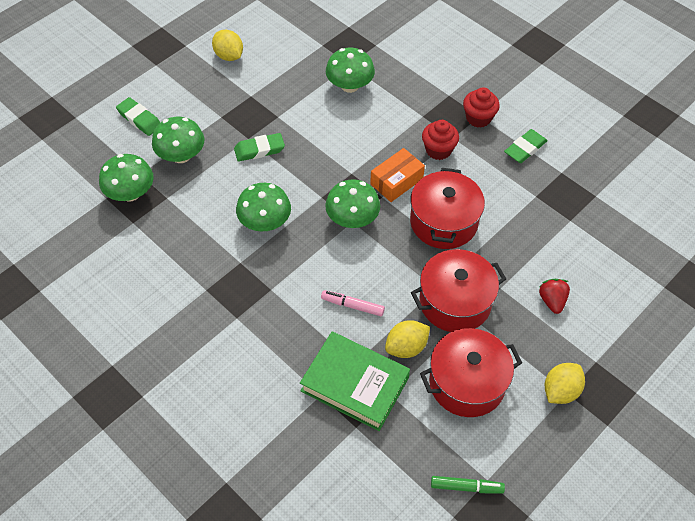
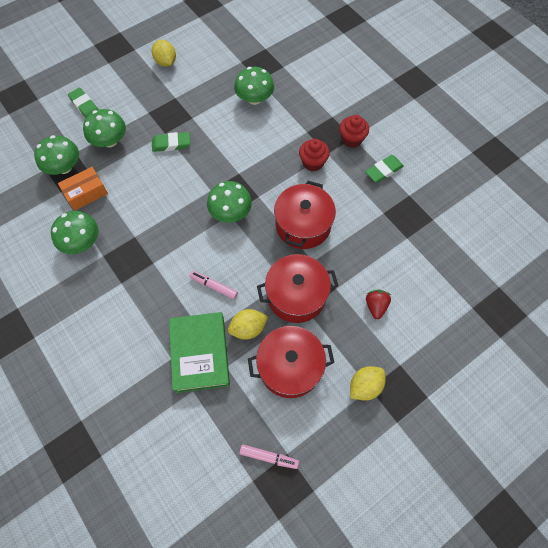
camera: 10 degrees right, 10 degrees up
green mushroom [236,183,291,231] -> green mushroom moved to [51,211,98,254]
green book [300,332,410,431] -> green book turned 45 degrees clockwise [169,312,230,393]
orange box [370,148,425,202] -> orange box moved to [58,167,108,211]
green marker [431,476,505,494] -> pink marker [239,444,299,469]

